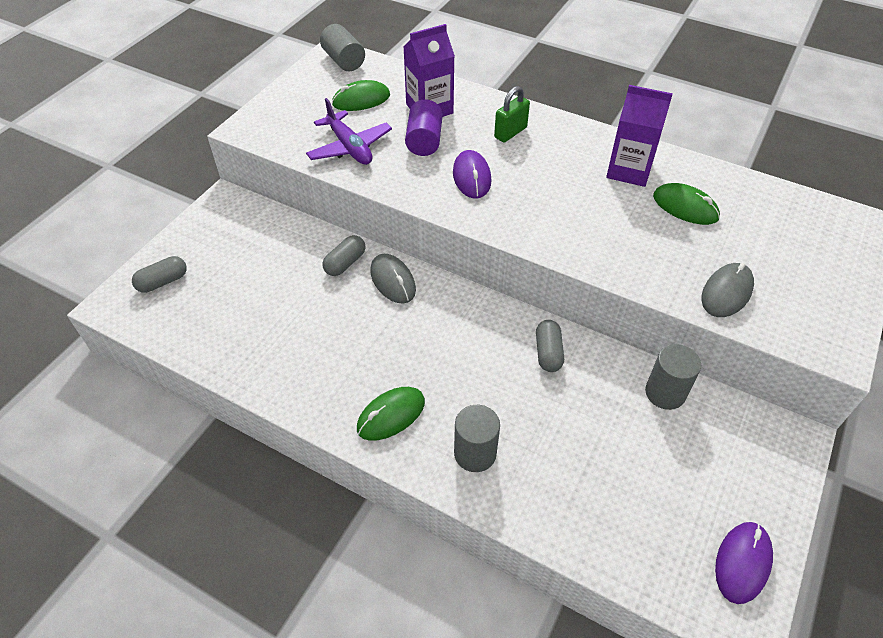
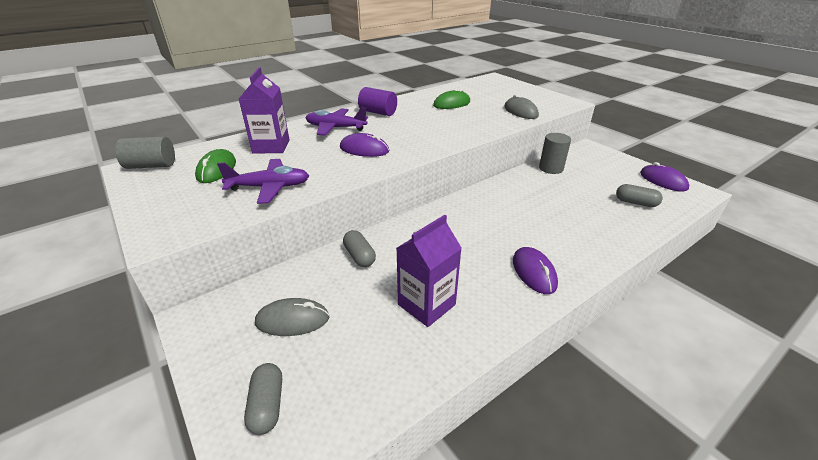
camera: 65 degrees left, 15 degrees down
green mouse [357,387,425,441] -> purple mouse [513,247,558,294]
grey mouse [370,254,416,304] -> grey mouse moved to [255,298,329,336]
purple cylinder [405,100,443,156] -> purple cylinder moved to [358,87,397,116]
grey cylinder [454,405,500,472] -> none
green padlock [494,86,530,142] -> purple plane [306,107,368,136]
grey capsule [536,320,564,372] -> grey capsule moved to [616,184,663,207]
purple carton [606,85,673,187] -> purple carton moved to [397,215,462,327]

